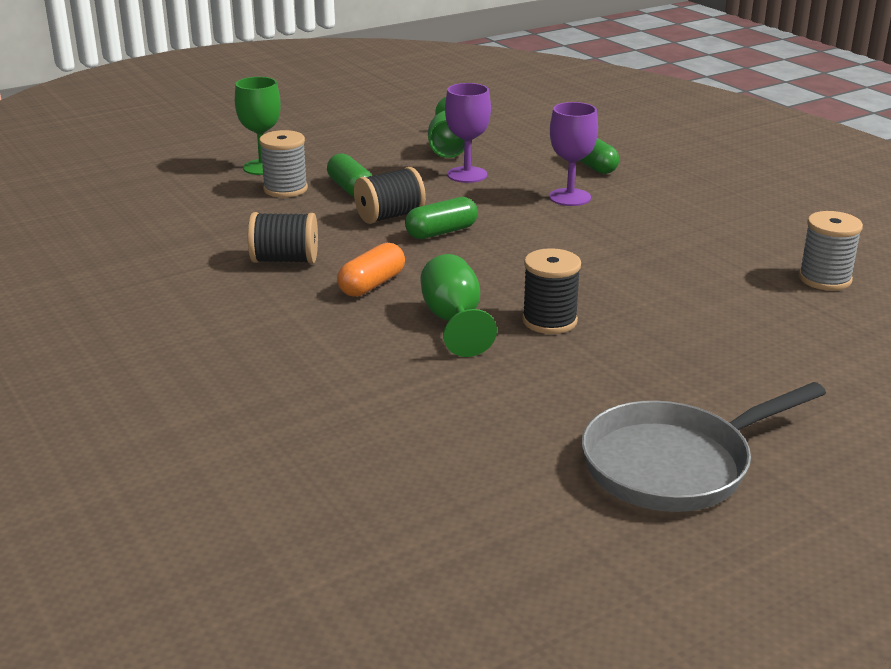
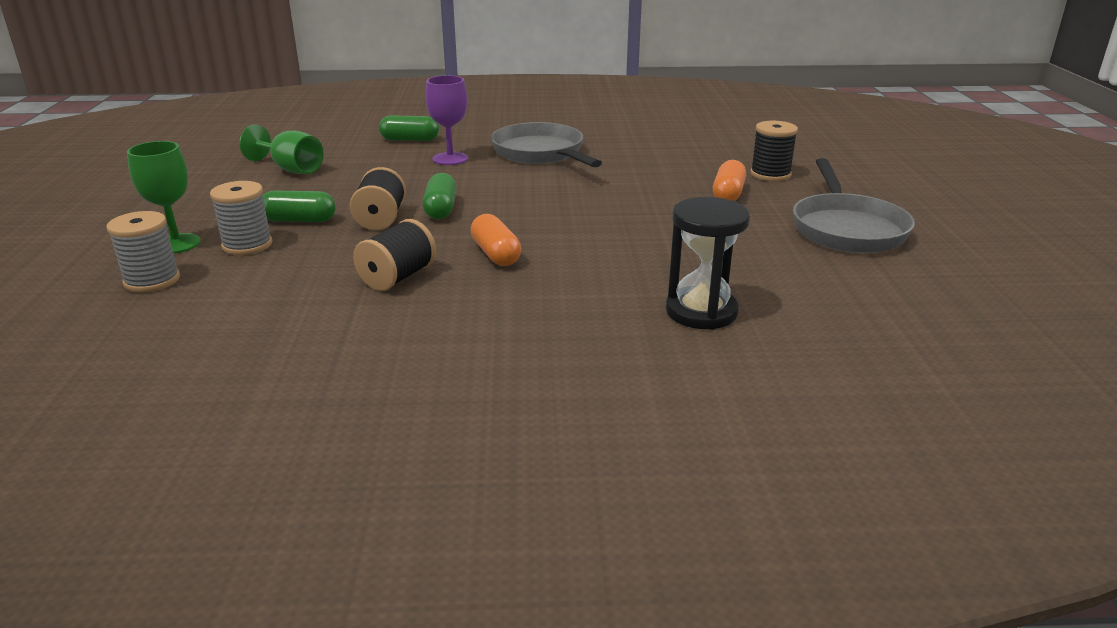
camera: 60 degrees left, 0 degrees up
green goblet [421,254,497,357] -> none
purple goblet [445,83,491,183] -> none
black spool [522,248,581,334] -> black spool moved to [750,121,798,181]
grey spool [799,211,863,291] -> grey spool moved to [107,211,180,293]
none -> grey pan [491,122,602,167]
none -> black hourglass [666,197,750,330]
none -> orange capsule [713,160,746,201]

